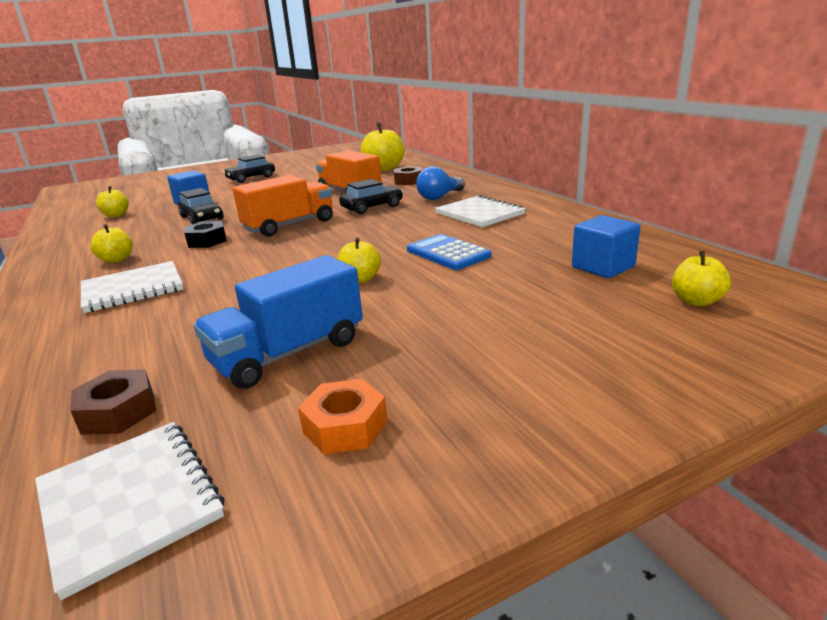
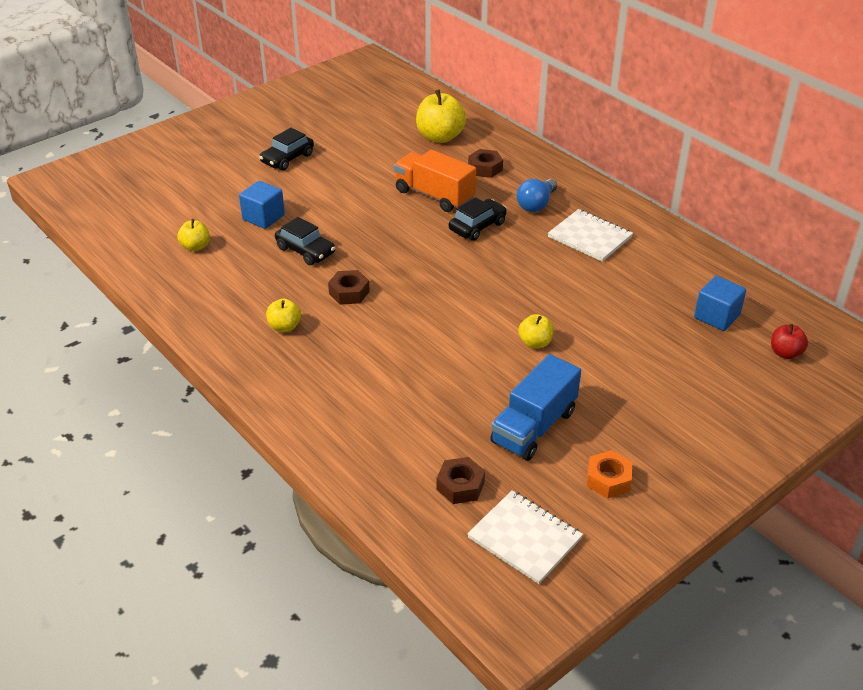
camera: 15 degrees left, 15 degrees up
white notebook [81,261,183,313] -> none
black nut [184,221,227,248] -> brown nut [328,270,370,305]
orange truck [233,175,333,237] -> none
blue calculator [407,234,492,270] -> none
yellow apple [672,251,731,306] -> red apple [771,324,808,359]

